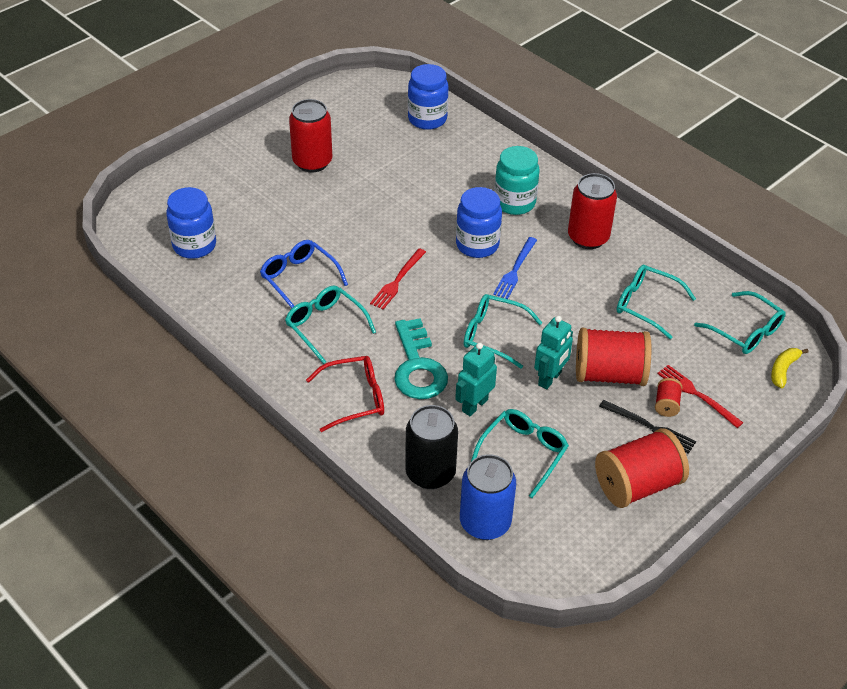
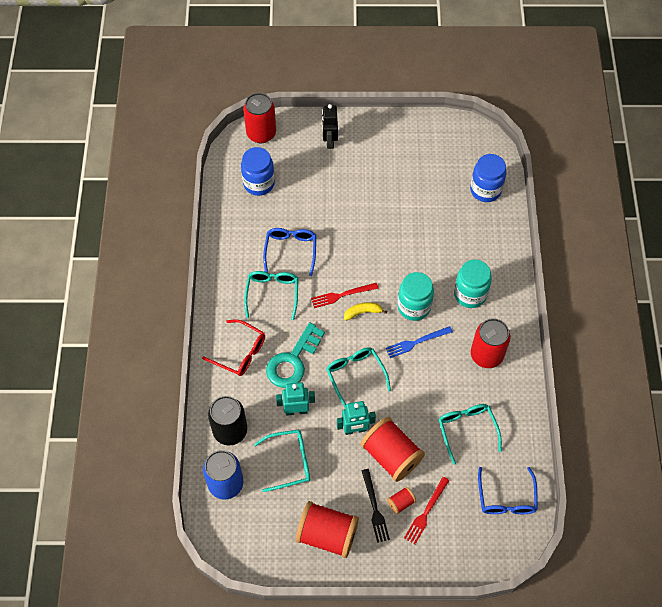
camera: 45 degrees right, 15 degrees up
red can [289,99,332,172] -> red can moved to [243,93,276,143]
blue jar [456,187,502,258] -> turquoise jar [398,272,434,321]
red fork [657,365,743,428] -> red fork turned 150 degrees counterclockwise [404,477,450,544]
turquoise glasses [694,291,786,354] -> blue glasses [478,467,538,514]
yellow banana [771,348,808,388] -> yellow banana moved to [344,302,387,321]
none -> black robot [322,104,338,149]

